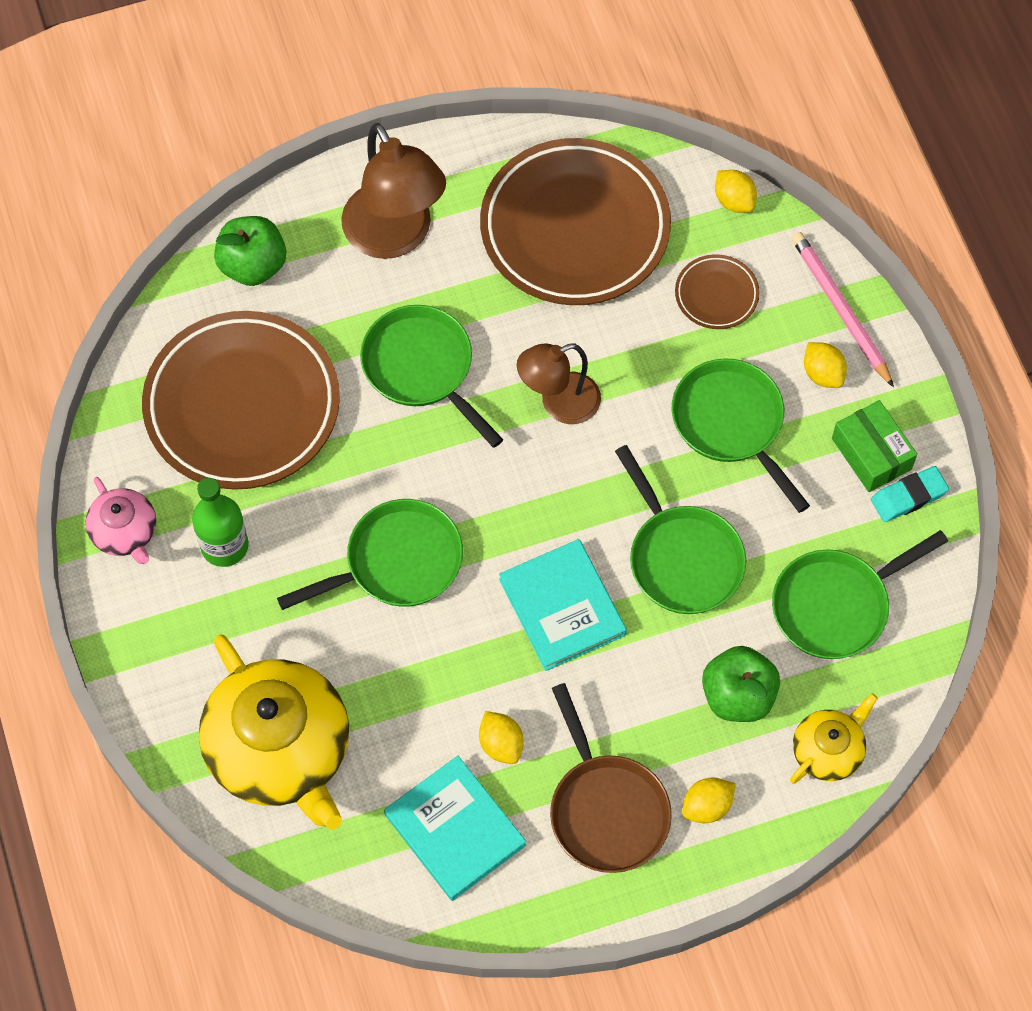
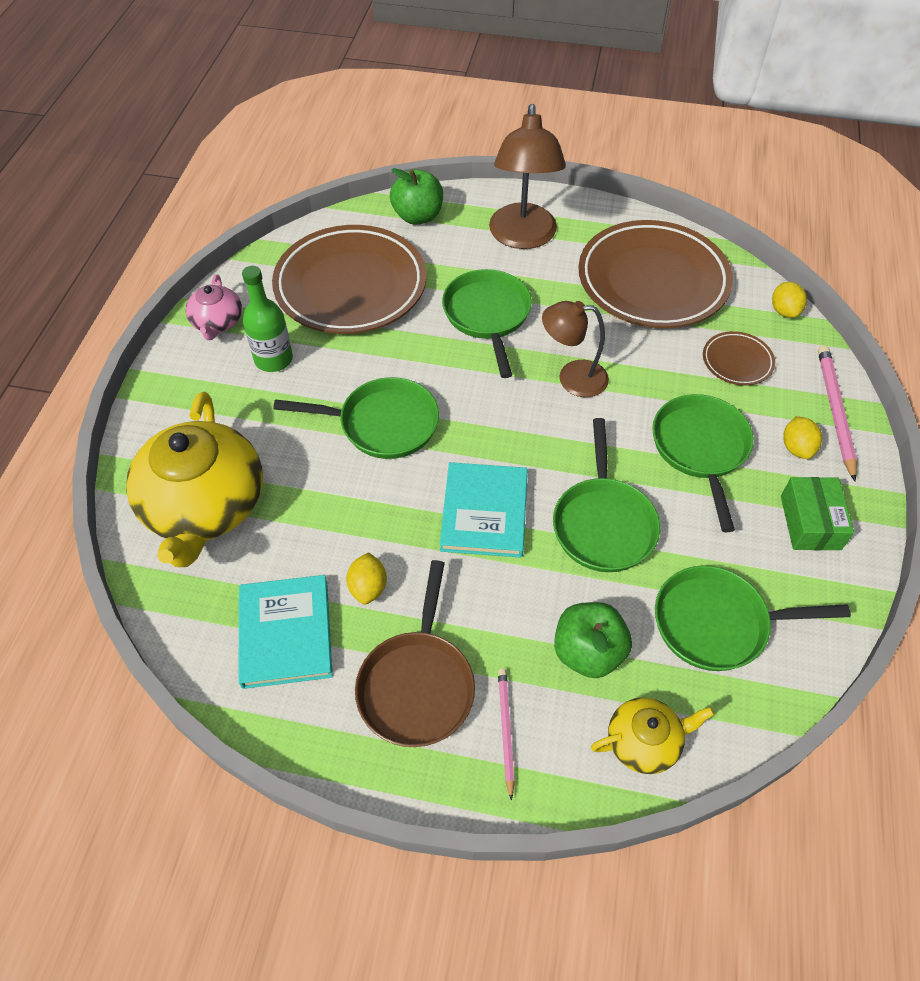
camera: 30 degrees right, 10 degrees down
yellow lemon [682,778,736,823] -> pink pencil [498,669,515,801]
turquoise eraser [871,466,949,522] -> none

